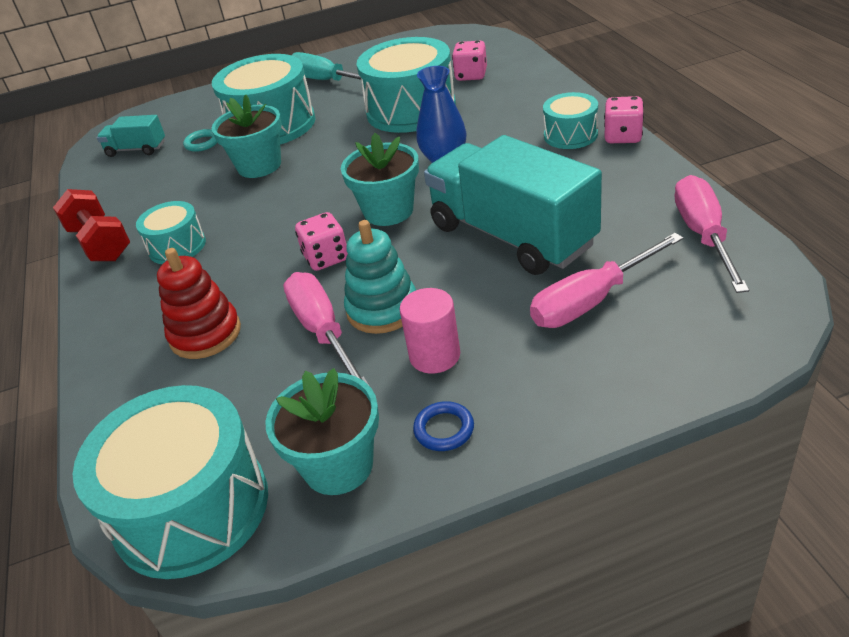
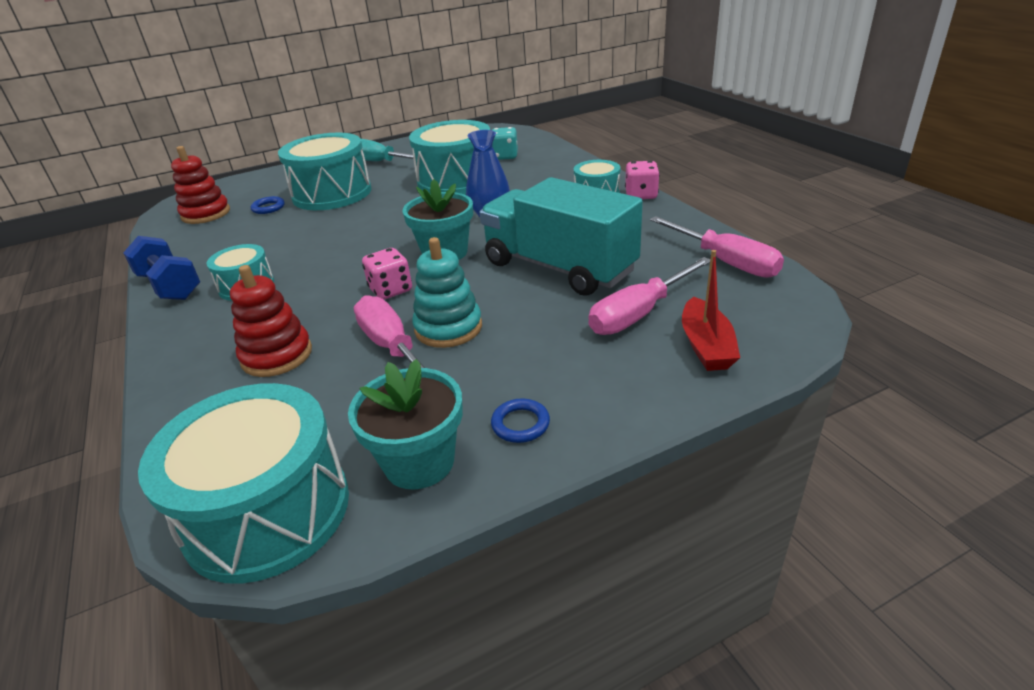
camera: 10 degrees left, 5 degrees down
red dumbbell [53,189,130,261] -> blue dumbbell [123,236,200,300]
turquoise truck [97,115,165,157] -> red stacking toy [171,146,230,224]
turquoise ring [183,129,218,152] -> blue ring [251,196,285,214]
turquoise flower pot [212,95,282,178] -> none
pink cylinder [399,288,460,374] -> none
pink dice [452,41,487,81] -> turquoise dice [492,127,518,160]
pink screwdriver [674,175,749,293] -> pink screwdriver turned 150 degrees clockwise [650,216,784,278]
none -> red boat [682,250,740,371]

